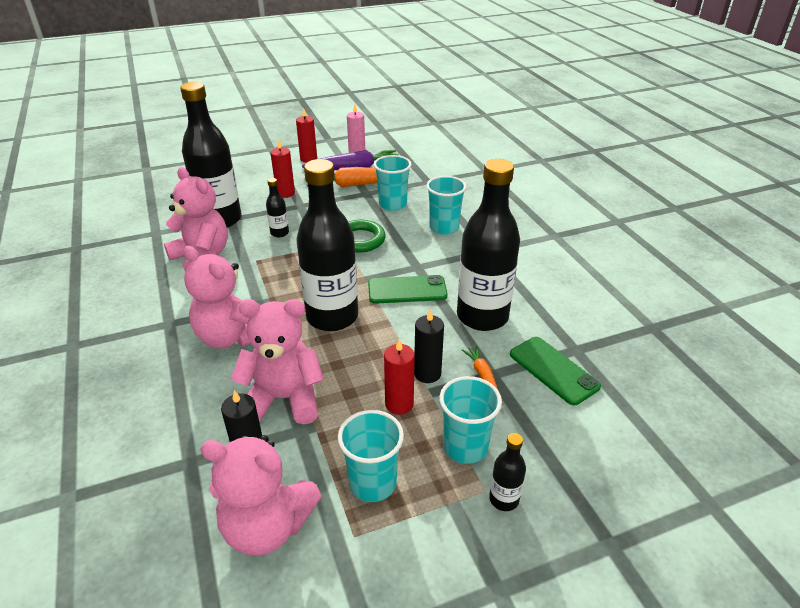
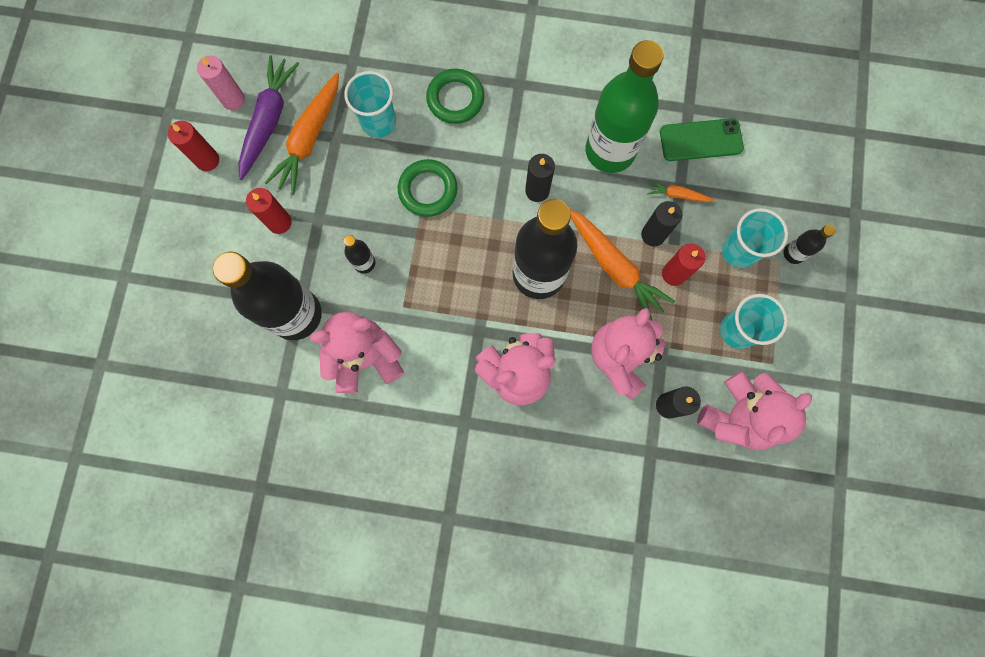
camera: 60 degrees left, 40 degrees up
green phone [368,275,447,304] -> black candle [525,154,555,202]
turquoise cup [426,176,467,235] -> green ring [426,69,485,124]
black bottle [457,159,520,331] -> green bottle [585,40,664,173]
none -> orange carrot [570,209,675,321]

